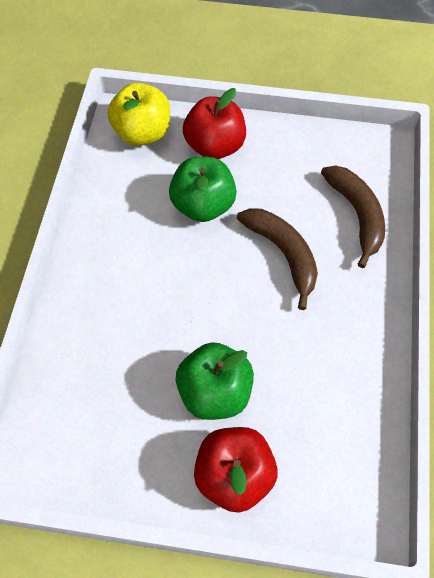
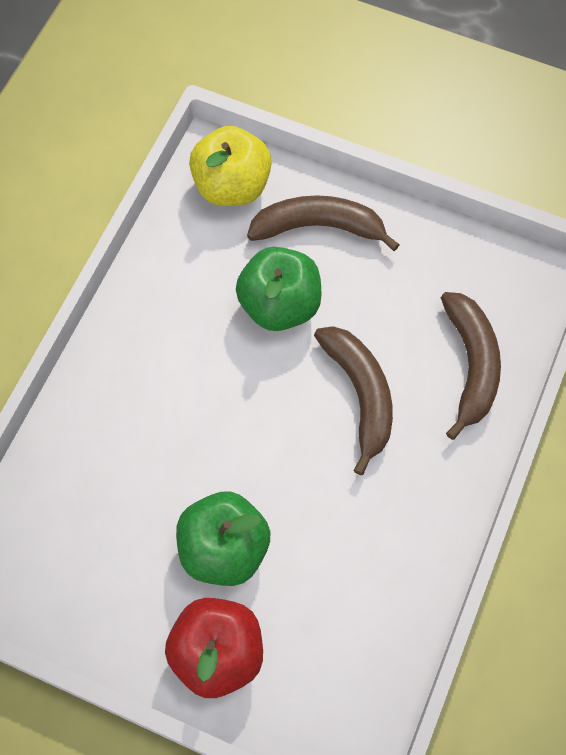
camera: 15 degrees right, 5 degrees up
red apple [183,88,246,159] -> brown banana [247,195,400,251]

